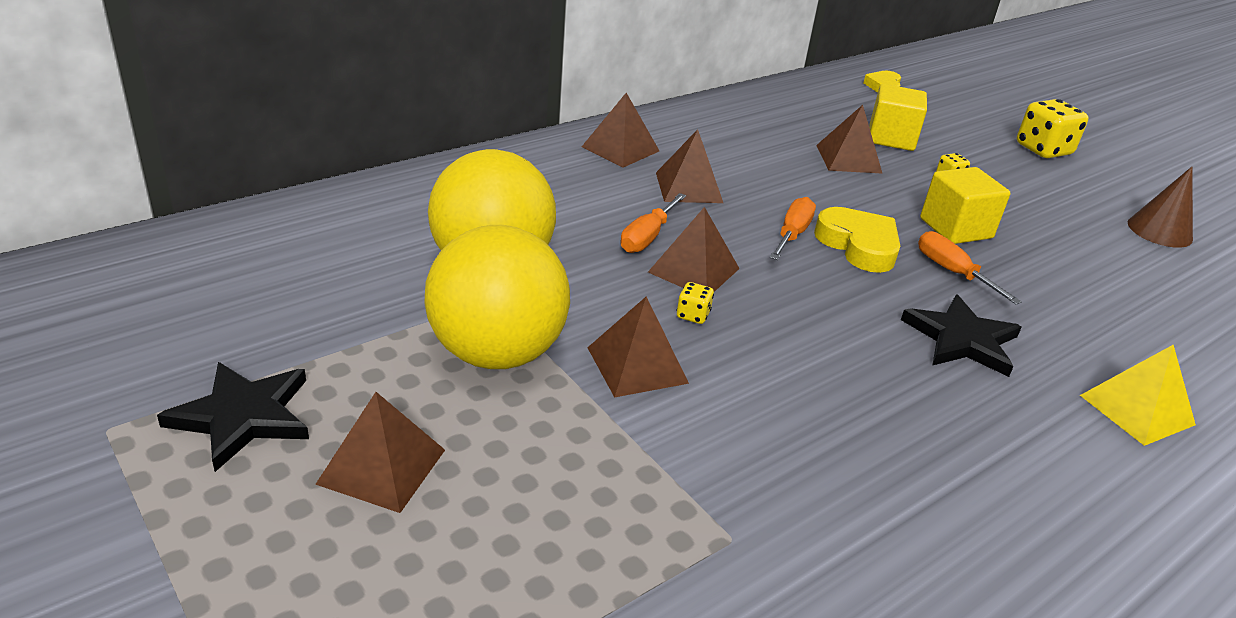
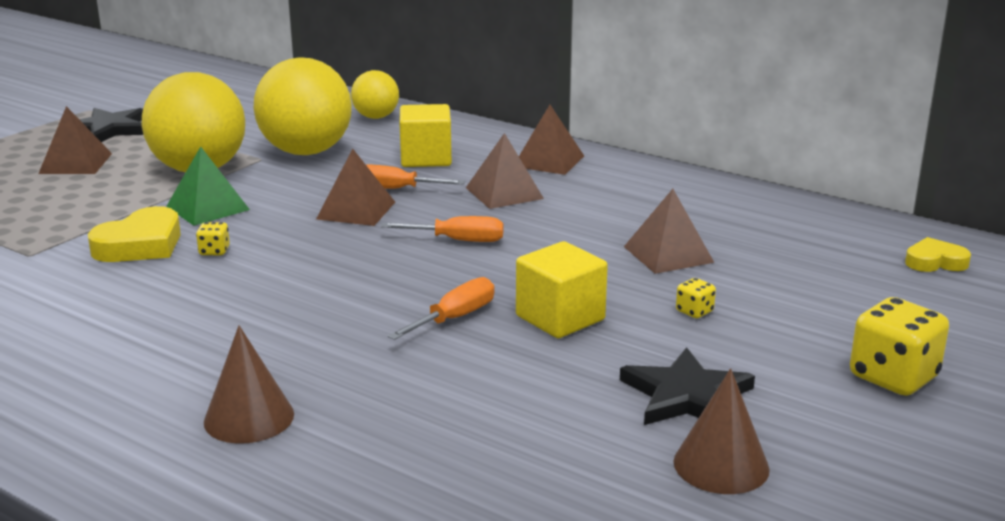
camera: 75 degrees right, 10 degrees down
brown pyramid [587,297,689,397] -> green pyramid [166,147,250,226]
yellow dice [677,282,714,324] -> yellow dice moved to [196,222,230,255]
yellow heart [814,207,900,273] -> yellow heart moved to [88,206,181,262]
yellow cube [869,84,927,151] -> yellow cube moved to [399,104,452,167]
black star [901,294,1022,377] -> black star moved to [620,347,755,425]
yellow pyramid [1080,345,1196,446] -> brown cone [204,325,294,444]
none -> yellow ball [351,70,399,119]

